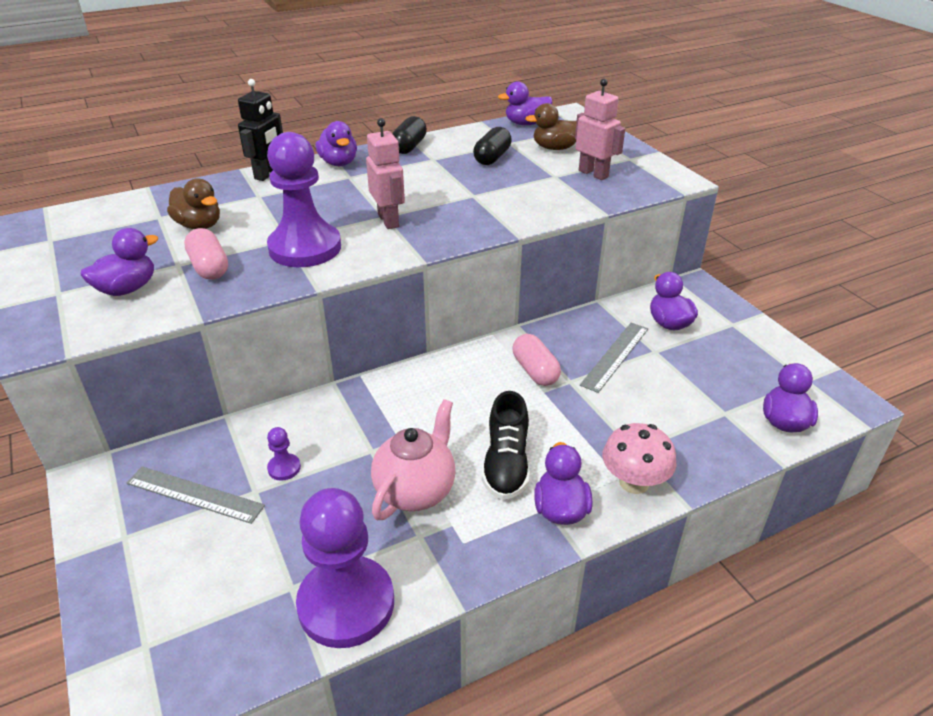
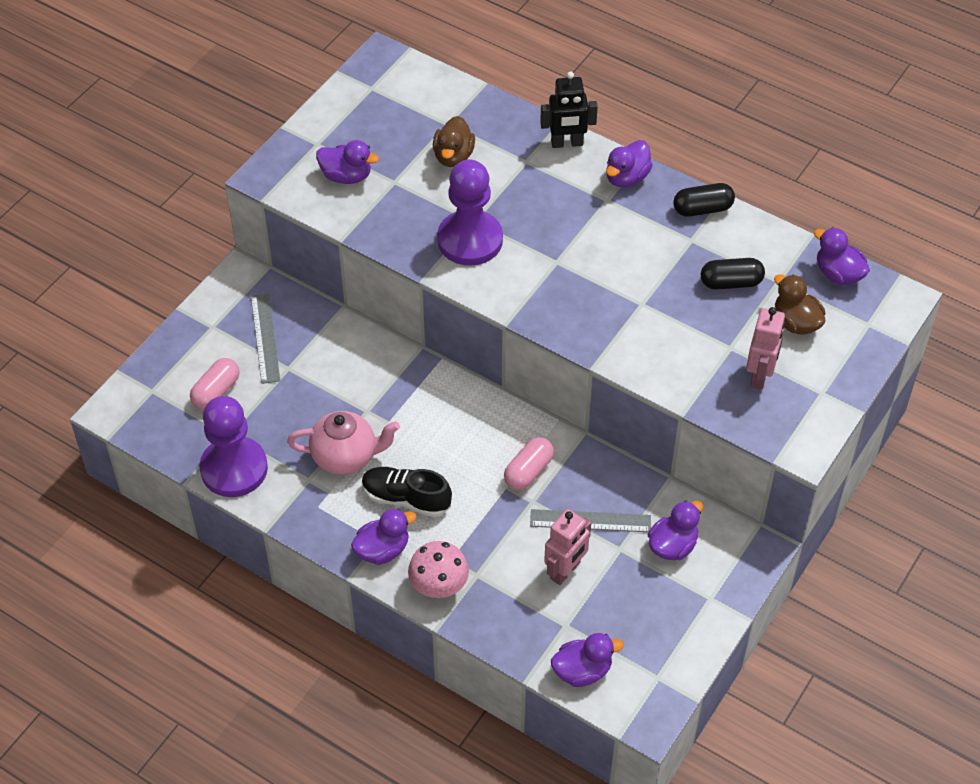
camera: 60 degrees right, 15 degrees up
pink capsule [184,228,228,280] -> pink capsule moved to [190,358,240,410]
purple pawn [267,427,301,481] -> none
pink robot [366,118,405,229] -> pink robot moved to [544,509,591,585]
black shoe [482,391,530,500] -> black shoe turned 45 degrees clockwise [362,467,452,517]

